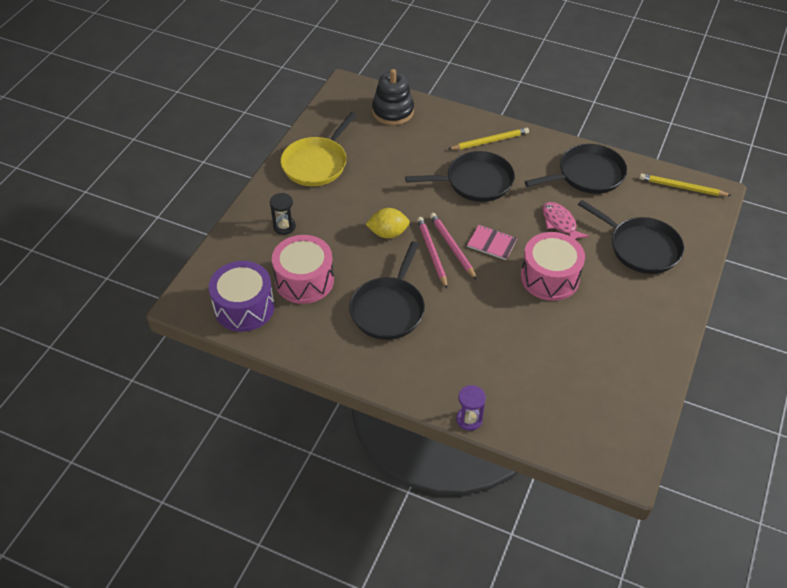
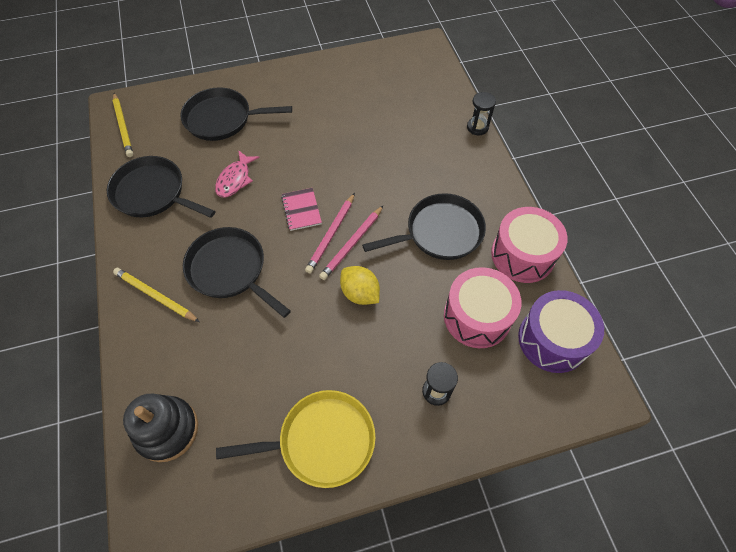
camera: 130 degrees left, 10 degrees up
purple hourglass [456,385,486,431] -> black hourglass [467,92,496,135]
pink drum [521,232,585,301] -> pink drum moved to [491,207,568,283]
black pan [578,200,684,274] -> black pan turned 90 degrees counterclockwise [180,87,292,141]

